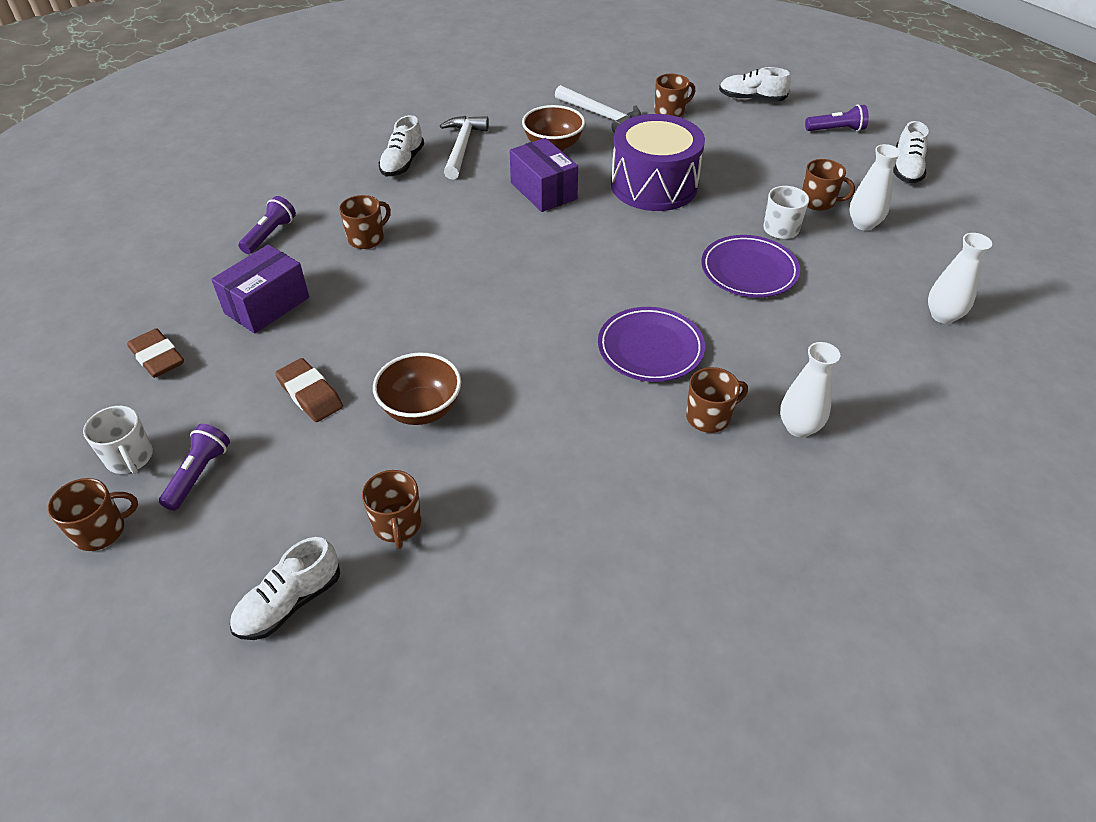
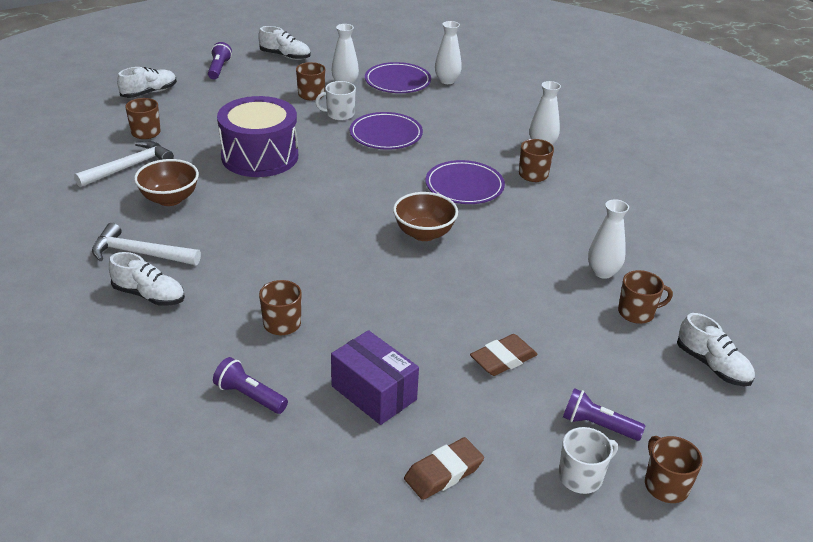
camera: 85 degrees left, 10 degrees down
brown bowl [373,353,461,425] -> brown bowl moved to [393,192,458,241]
purple box [510,138,578,212] -> none
white shoe [719,67,791,102] -> white shoe turned 150 degrees counterclockwise [117,67,177,98]
none -> purple plate [365,62,431,93]
none -> white vase [588,199,629,279]

